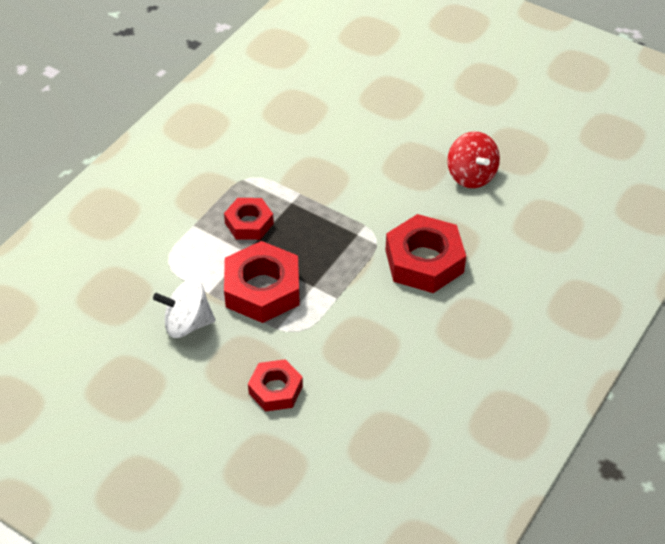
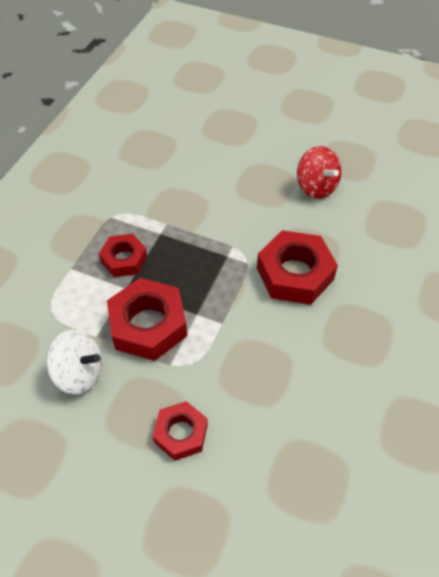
camera: 10 degrees left, 5 degrees up
white spinning top [153,279,215,338] -> white spinning top turned 150 degrees counterclockwise [46,330,102,394]

